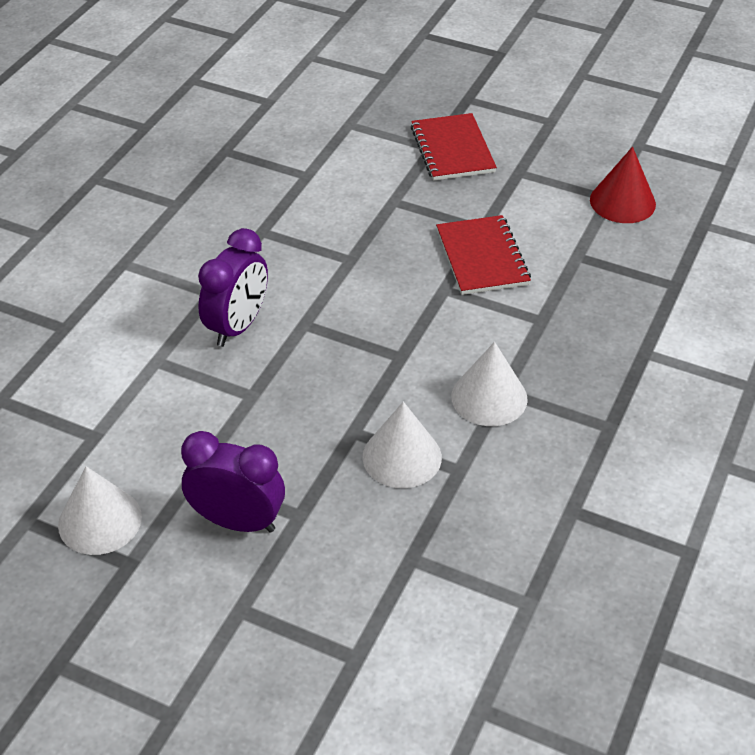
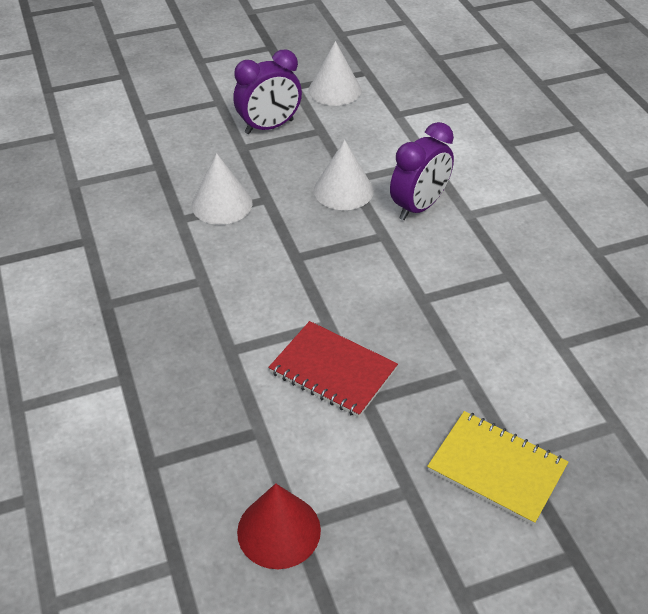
camera: 135 degrees right, 0 degrees up
purple clock [198,228,268,347] -> purple clock turned 120 degrees counterclockwise [390,122,454,220]
red notebook [411,113,497,181] -> yellow notebook [427,411,568,525]
white cone [451,342,528,426] -> white cone moved to [314,140,374,210]

